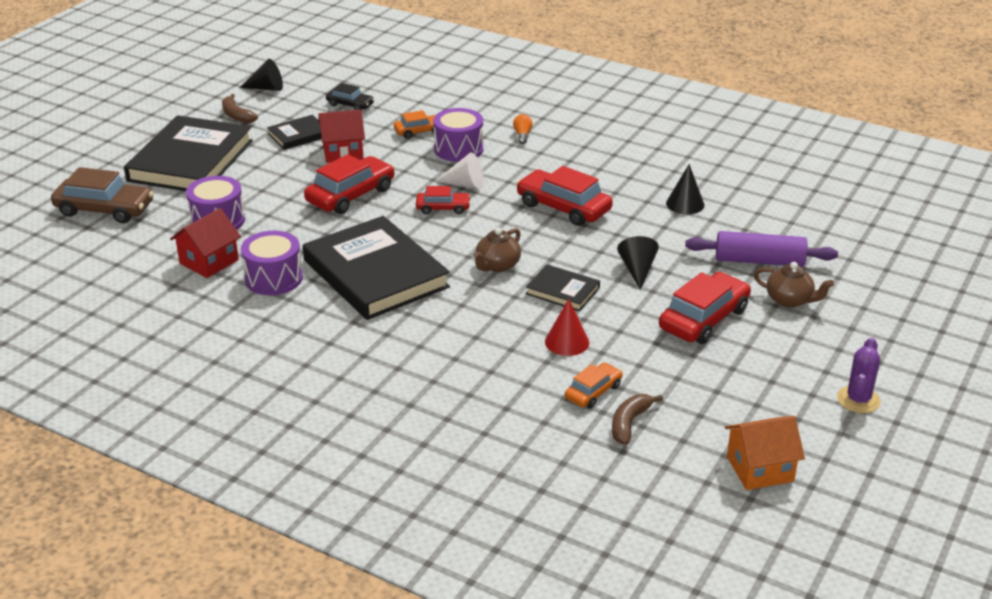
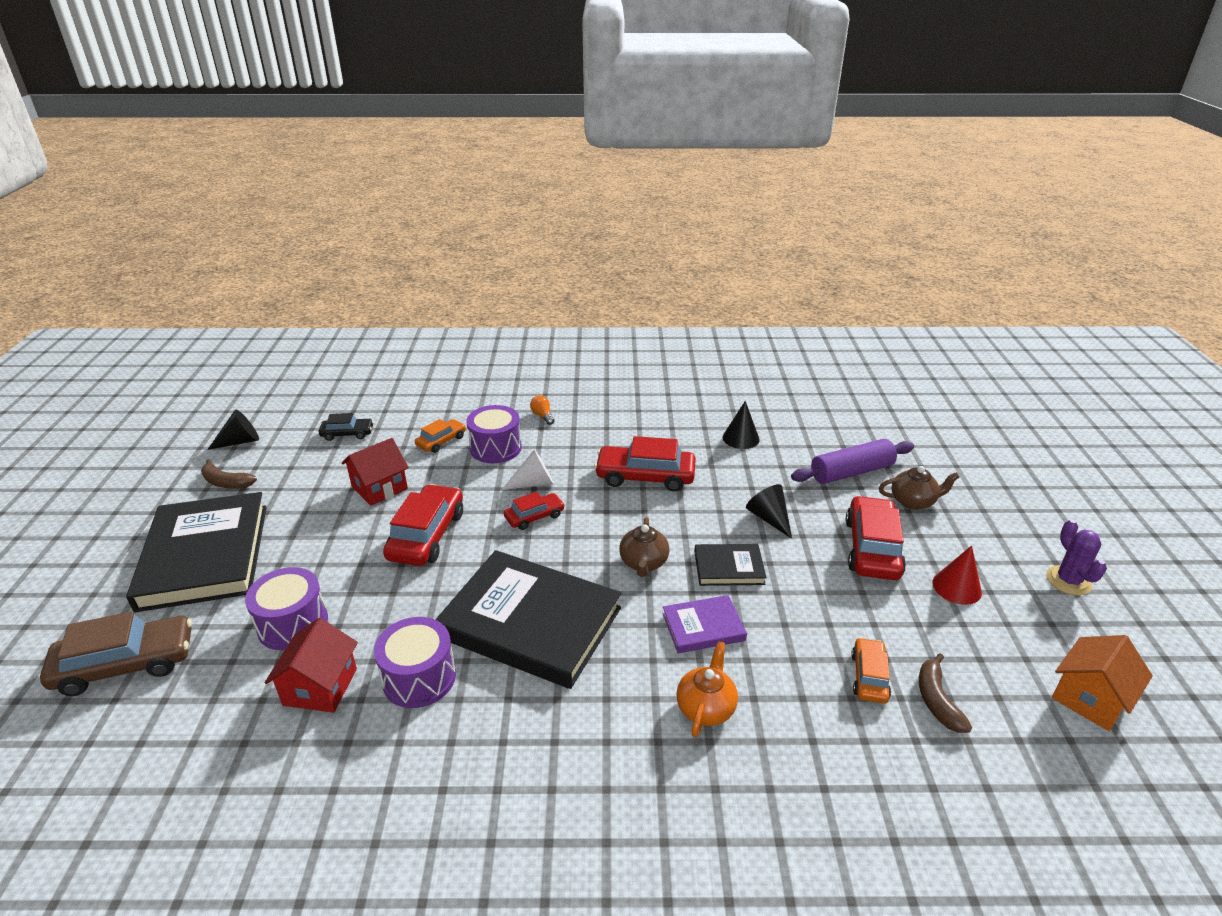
camera: 30 degrees left, 0 degrees up
black book [267,115,322,150] -> none
red cone [545,299,589,356] -> red cone moved to [932,545,982,605]
none -> purple book [662,595,747,653]
none -> orange teapot [676,641,738,737]

